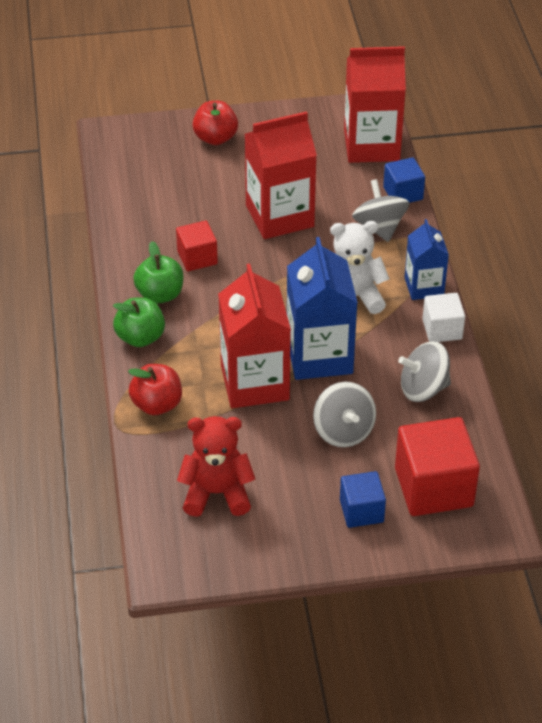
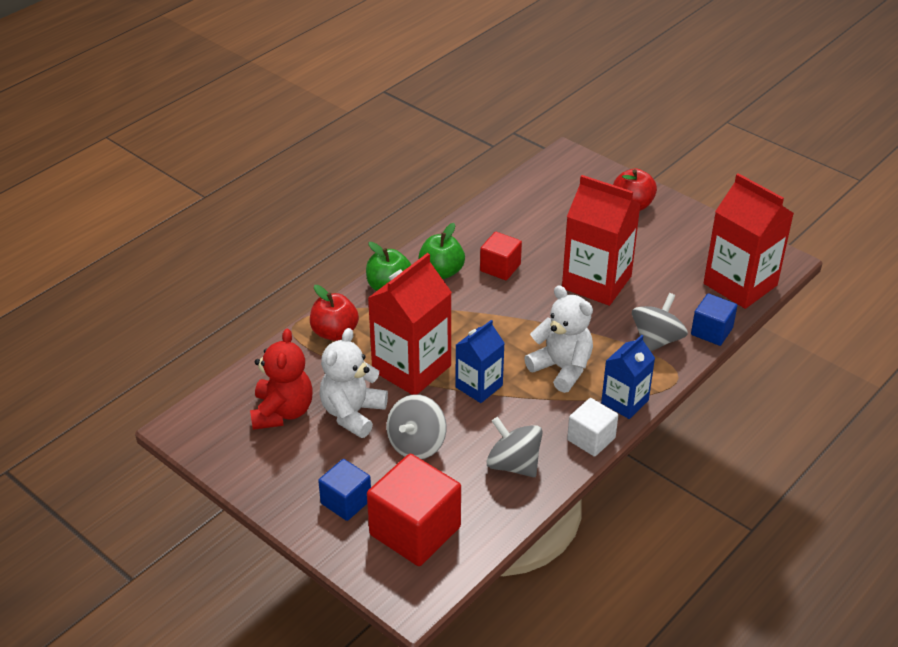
camera: 50 degrees right, 5 degrees down
red teddy bear [177,416,255,517] -> red teddy bear turned 45 degrees clockwise [250,329,312,430]
blue carton [287,237,358,380] -> blue carton [456,320,505,403], size x0.59
none -> white teddy bear [320,328,388,438]

